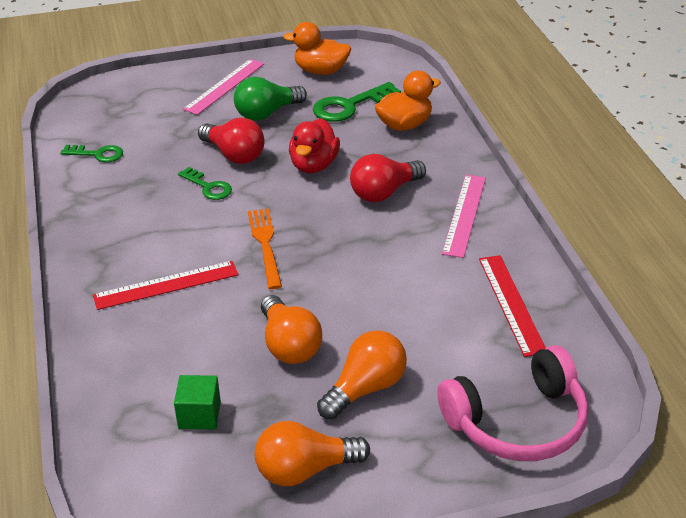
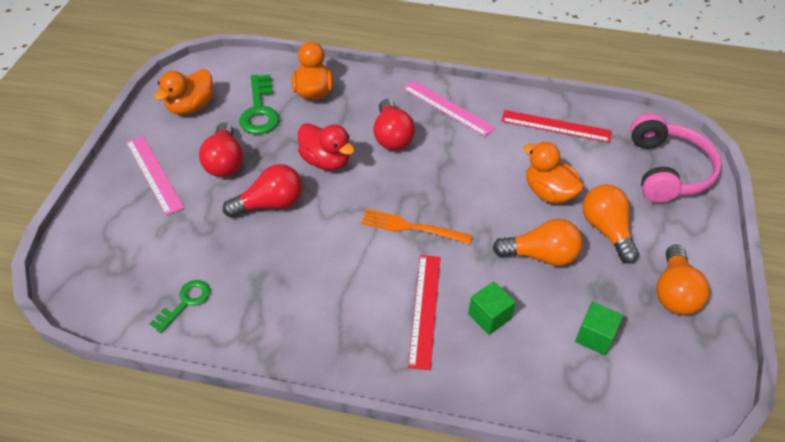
camera: 65 degrees left, 10 degrees up
green key [178,167,232,200] -> none
green light bulb [234,77,307,121] -> red light bulb [199,122,243,177]
none -> green cube [468,281,516,335]
none -> orange duck [523,142,584,204]

